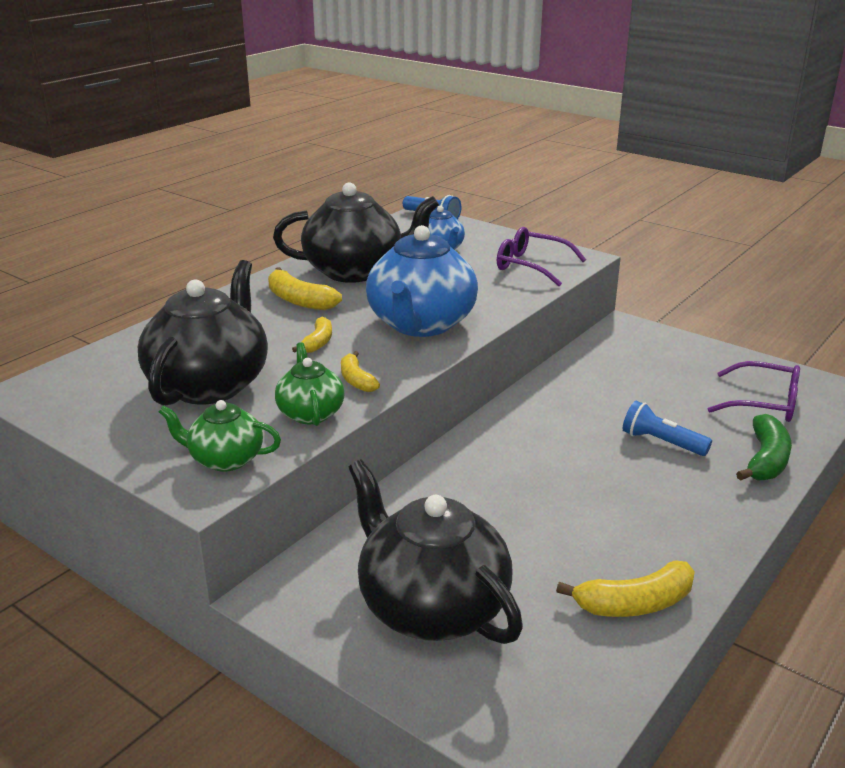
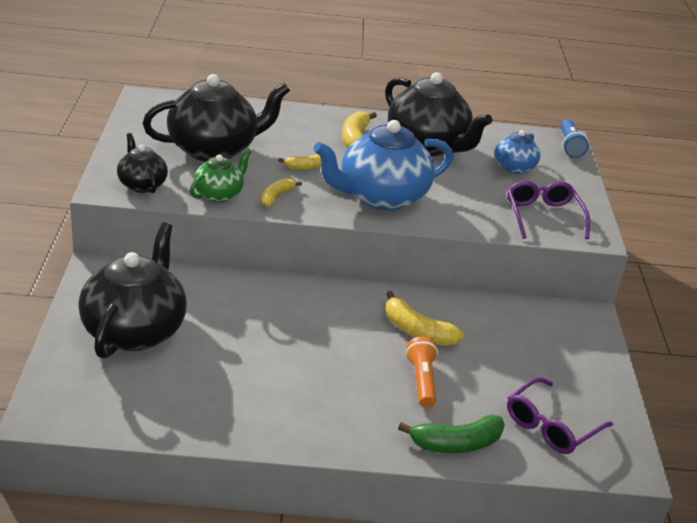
camera: 50 degrees right, 5 degrees up
green teapot [159,400,281,472] -> black teapot [117,133,168,193]
yellow banana [556,560,695,617] -> yellow banana moved to [385,291,464,346]
blue flashlight [623,401,712,456] -> orange flashlight [406,337,438,408]
purple glasses [708,361,800,422] -> purple glasses turned 60 degrees clockwise [507,377,613,454]

